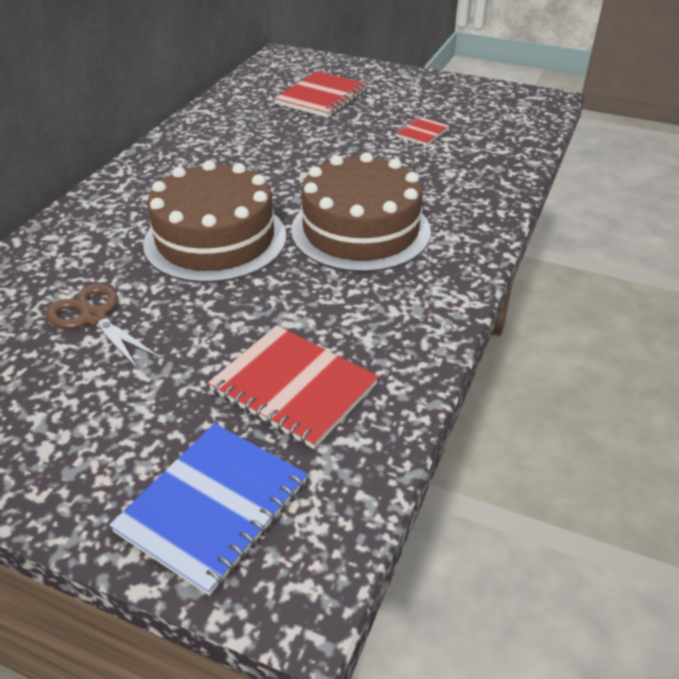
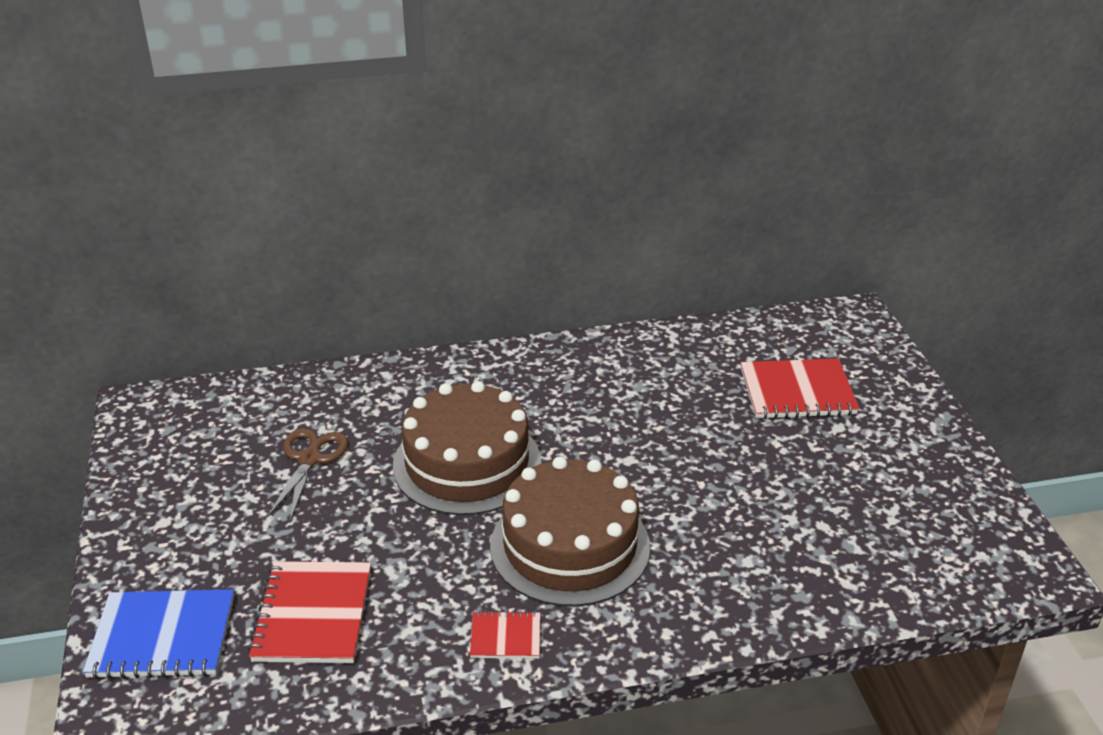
camera: 55 degrees right, 5 degrees down
red notebook [395,116,449,146] -> red notebook moved to [470,611,541,658]

